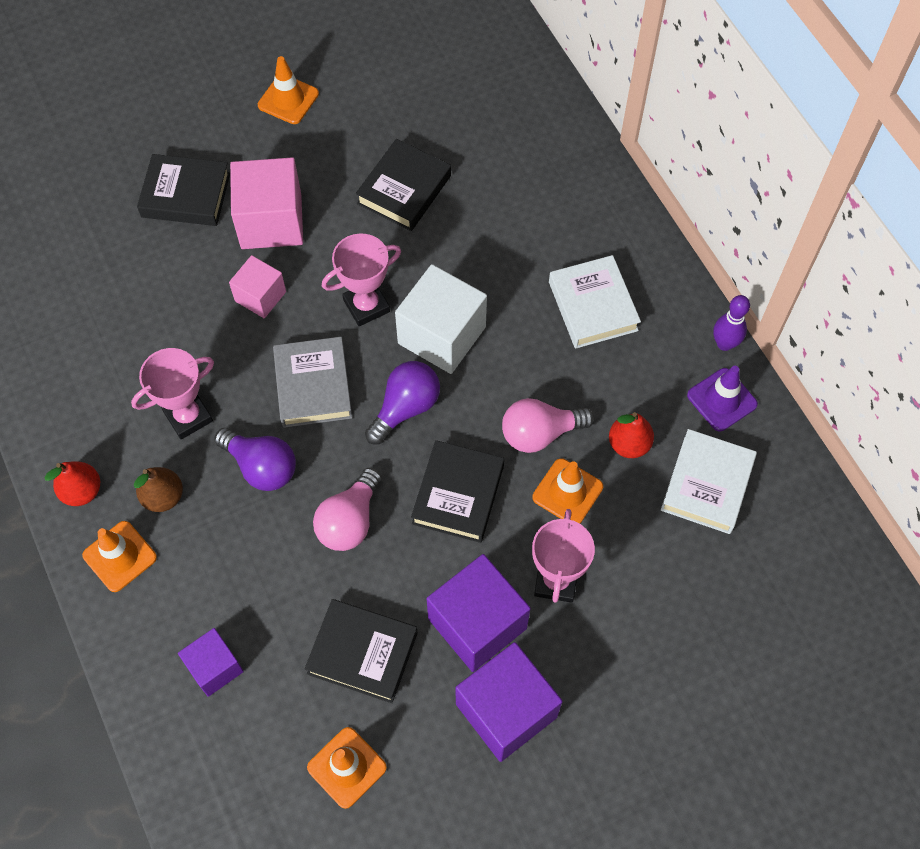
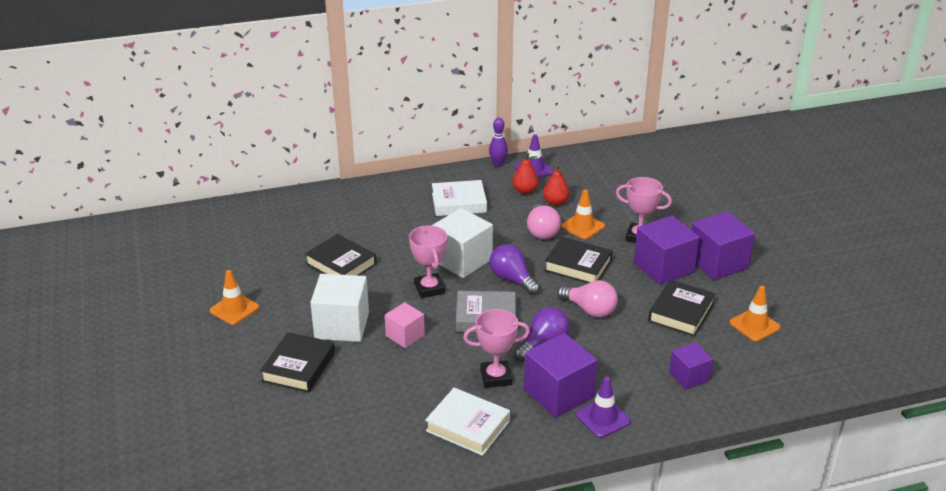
camera: 80 degrees left, 30 degrees down
red pear [44,461,100,506] -> red pear moved to [512,153,539,194]
orange traffic cone [82,521,157,592] -> purple traffic cone [576,377,631,438]
pink trophy [131,348,214,439] -> pink trophy turned 75 degrees counterclockwise [463,309,530,388]
brown pear [134,467,183,512] -> purple cube [524,333,597,418]
pink cube [230,157,303,249] -> white cube [310,274,369,342]
white book [661,429,757,534] -> white book moved to [425,388,510,456]

